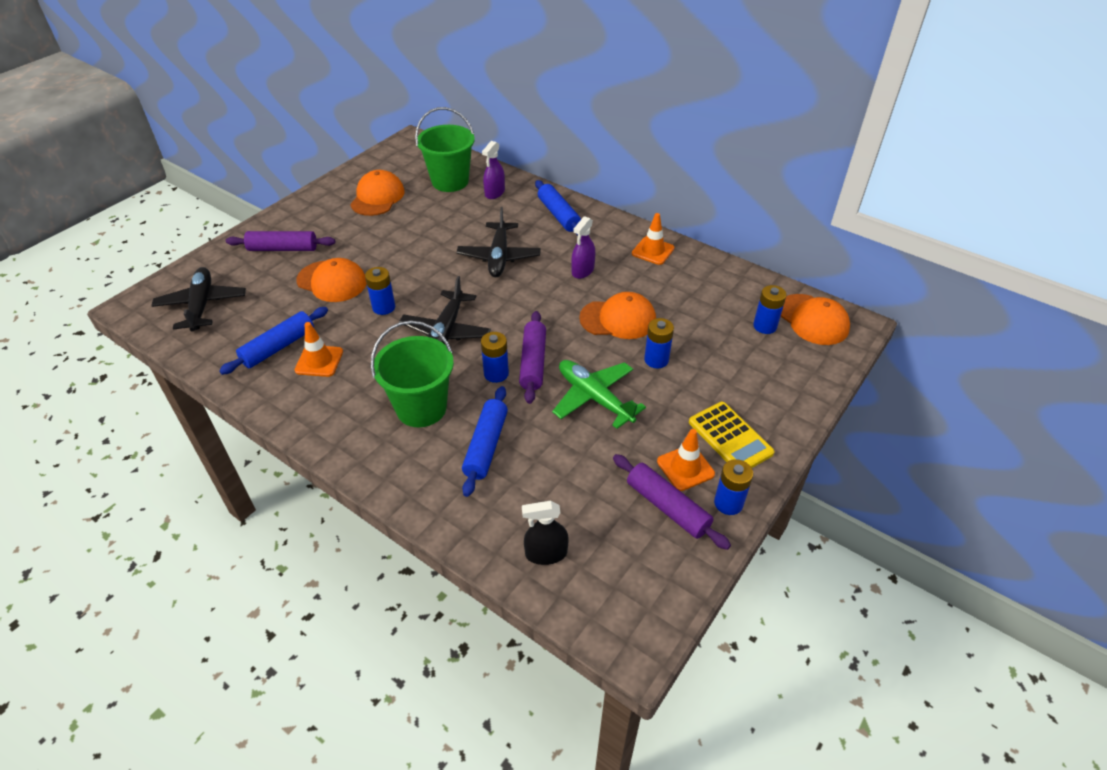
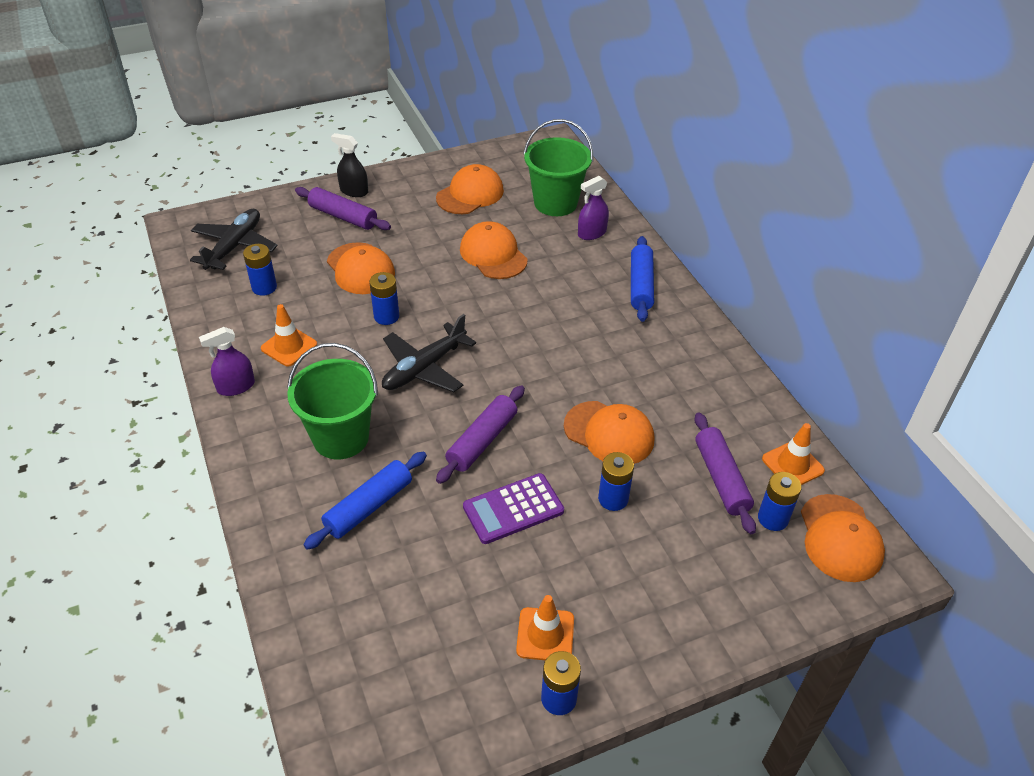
camera: 30 degrees right, 0 degrees up
blue rolling pin [219,307,328,375] -> none
black plane [457,207,541,277] -> none
blue battery [481,332,509,383] -> blue battery moved to [243,244,277,296]
black spray bottle [522,501,569,565] -> black spray bottle moved to [331,133,368,197]
green plane [552,360,646,429] -> purple calculator [463,473,564,544]
purple spray bottle [571,216,595,279] -> purple spray bottle moved to [199,327,255,396]
purple rolling pin [613,454,731,550] -> purple rolling pin moved to [694,412,756,534]
orange traffic cone [632,213,675,265] -> orange traffic cone moved to [762,423,825,485]
yellow calculator [689,402,775,468] -> none
none -> orange cap [460,221,528,279]

